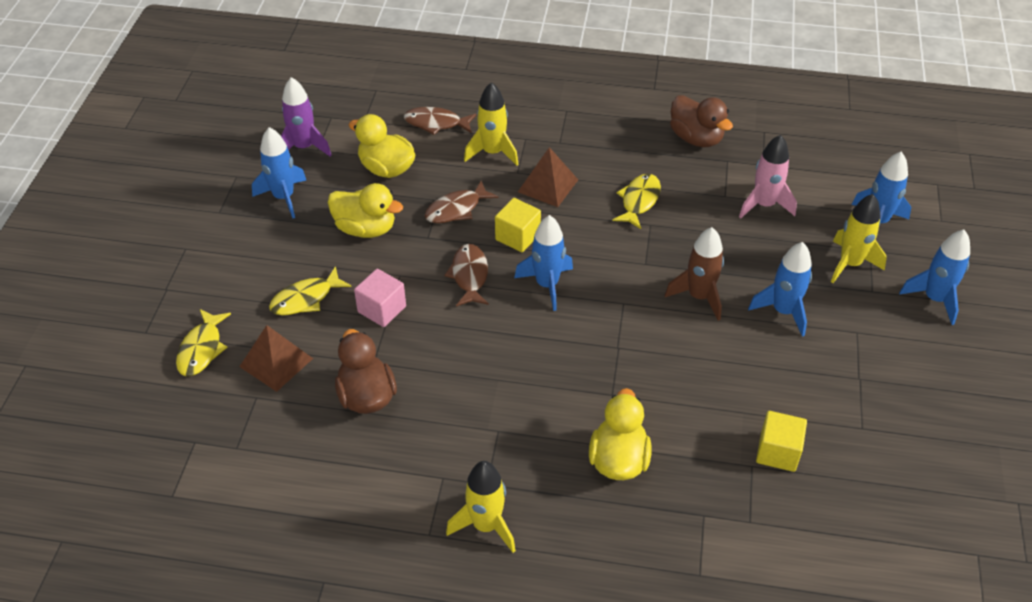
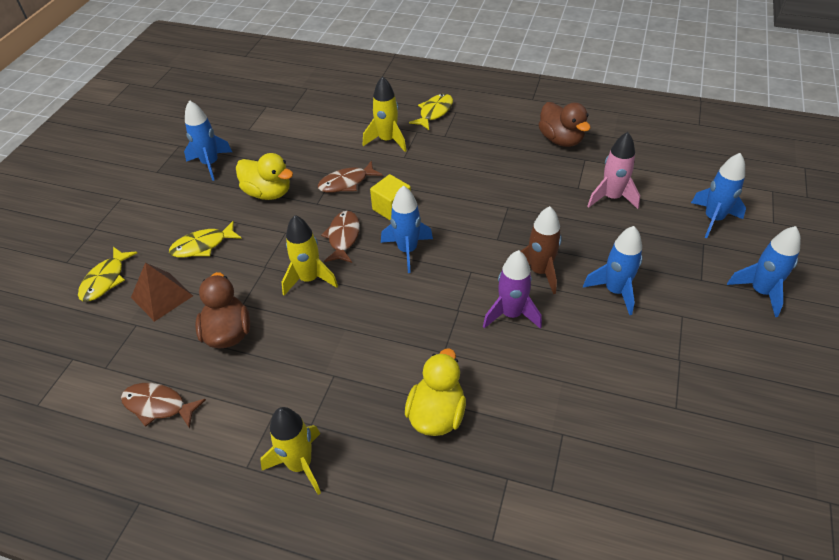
camera: 10 degrees right, 0 degrees up
purple rocket [281,77,331,157] -> purple rocket moved to [483,250,542,329]
yellow duck [349,114,415,178] -> none
pink cube [354,269,406,327] -> none
brown fish [404,107,476,135] -> brown fish moved to [121,383,206,428]
brown pyramid [518,147,578,207] -> none
yellow fish [612,173,661,229] -> yellow fish moved to [409,94,453,130]
yellow cube [756,411,807,472] -> none
yellow rocket [831,194,887,283] -> yellow rocket moved to [282,215,338,295]

